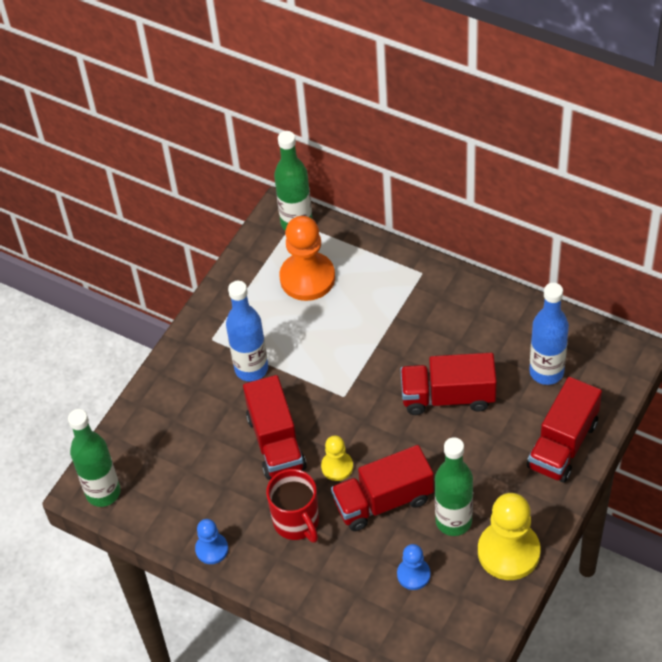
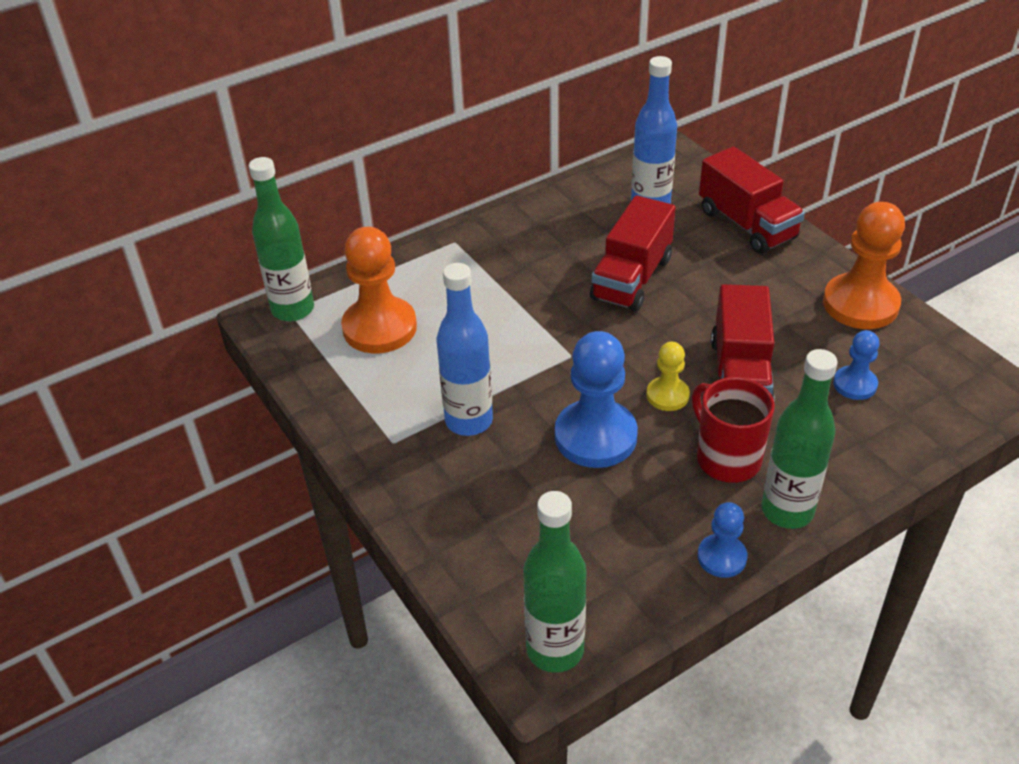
camera: 65 degrees left, 10 degrees down
red truck [243,375,307,480] -> blue pawn [555,331,638,468]
red mug [266,469,319,543] -> red mug turned 120 degrees counterclockwise [692,377,775,483]
green bottle [435,437,473,536] -> green bottle moved to [761,349,838,529]
yellow pawn [478,493,541,580] -> orange pawn [823,202,905,329]

